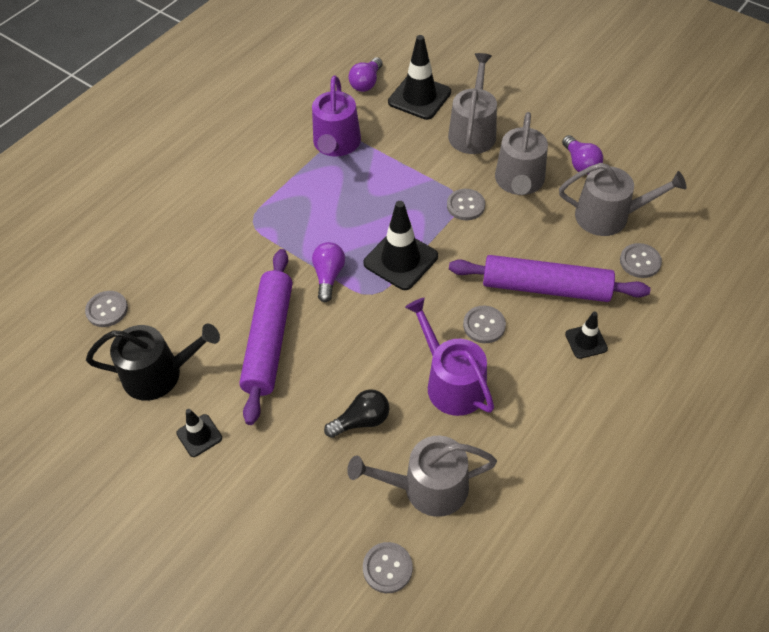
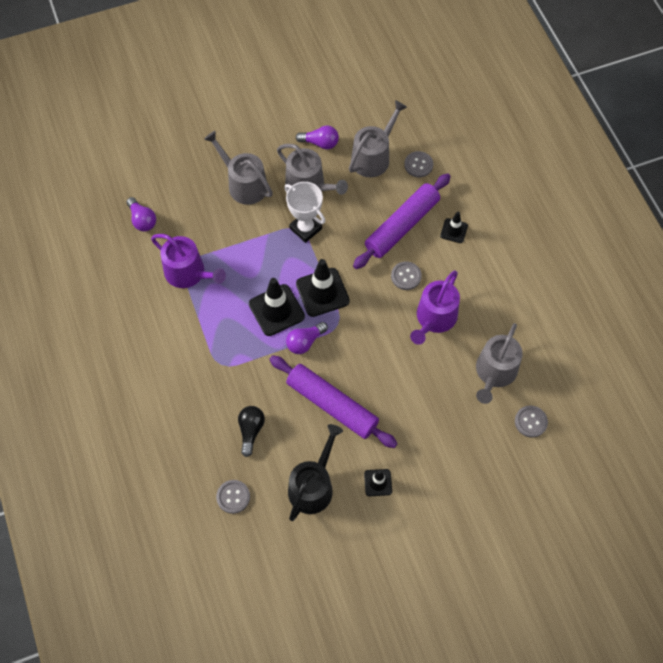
camera: 60 degrees left, 10 degrees up
purple light bulb [312,242,345,302] -> purple light bulb turned 75 degrees counterclockwise [286,322,328,354]
black light bulb [324,389,389,438] -> black light bulb moved to [238,406,265,457]
black traffic cone [388,35,451,120] -> black traffic cone moved to [249,278,305,336]
purple watering can [405,298,494,416] -> purple watering can turned 60 degrees counterclockwise [410,270,460,345]
grey button [447,189,485,220] -> white trophy [284,182,325,243]

